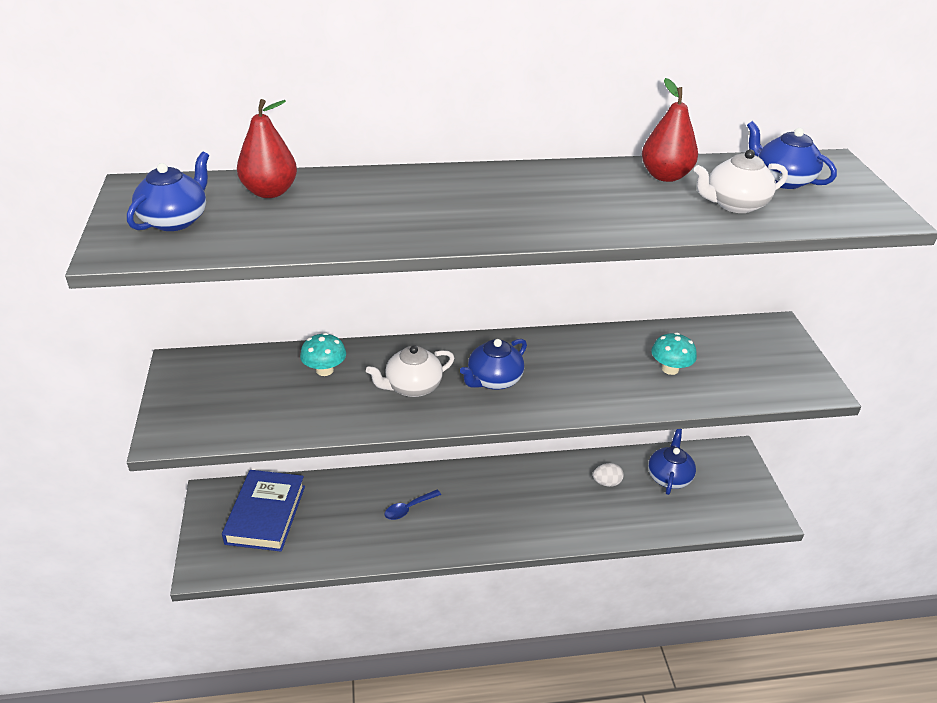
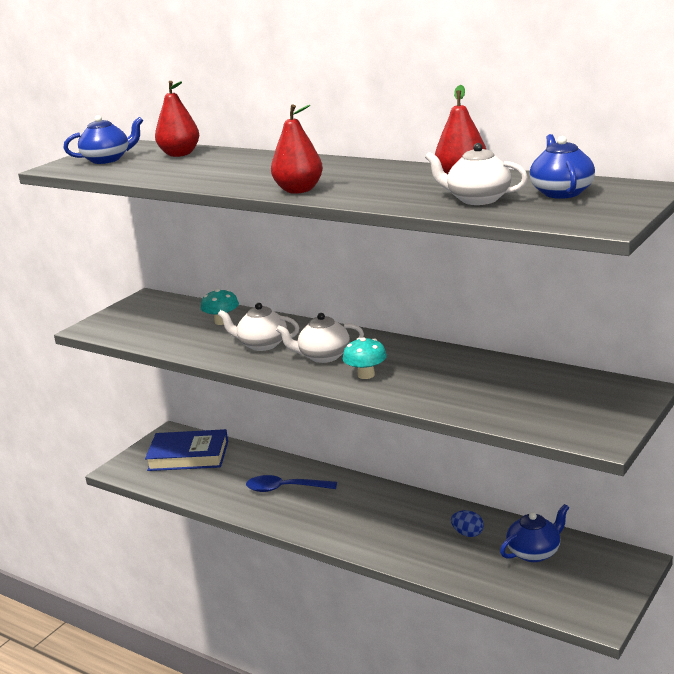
camera: 45 degrees right, 15 degrees down
blue book [222,470,305,552] -> blue book turned 45 degrees clockwise [145,429,228,471]
blue spoon [385,490,441,520] -> blue spoon [246,475,337,492], size x1.51
blue teapot [460,339,527,390] -> white teapot [276,313,364,363]
white egg [593,463,624,487] -> blue egg [451,510,484,537]
turquoise mushroom [651,333,697,375] -> turquoise mushroom moved to [343,337,387,379]
none -> red pear [271,105,323,194]

